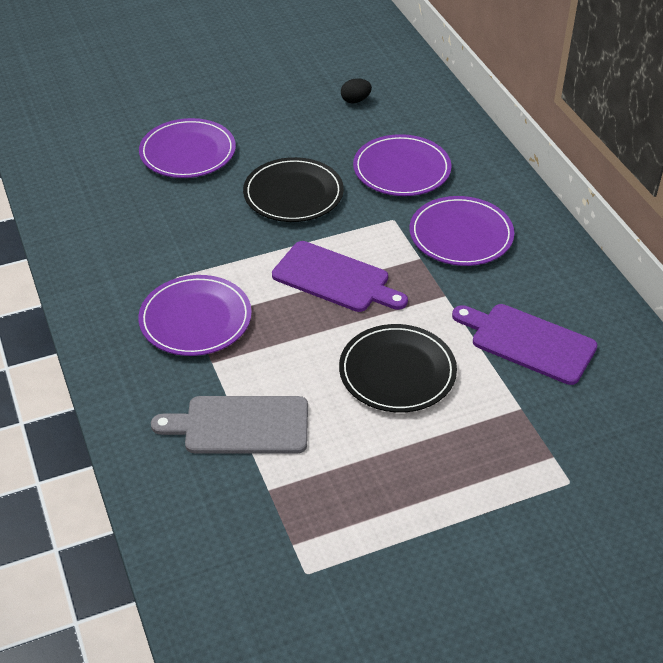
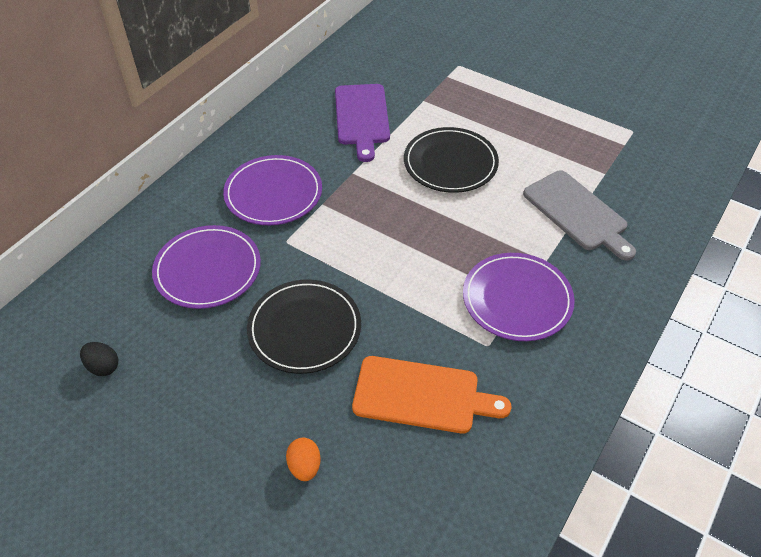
camera: 125 degrees left, 5 degrees up
purple plate [139,118,236,178] -> orange egg [286,438,321,481]
purple cutting board [272,241,408,312] -> none
none -> orange cutting board [352,356,512,434]

